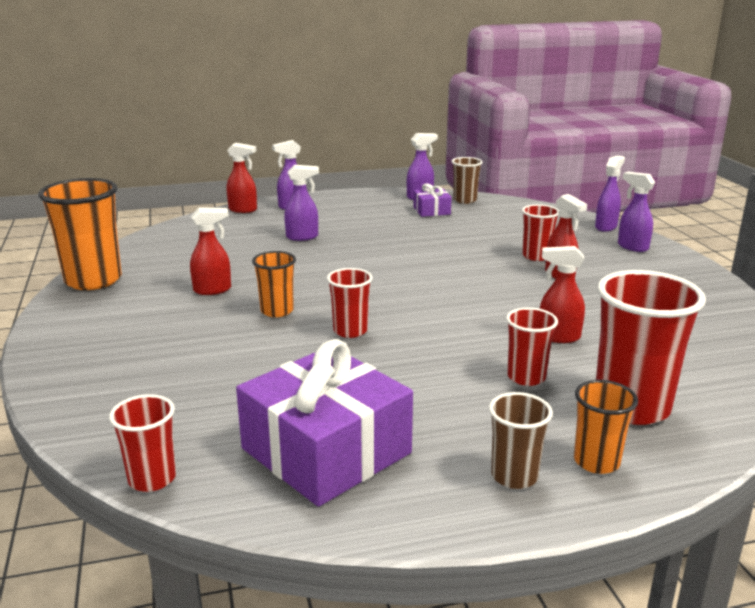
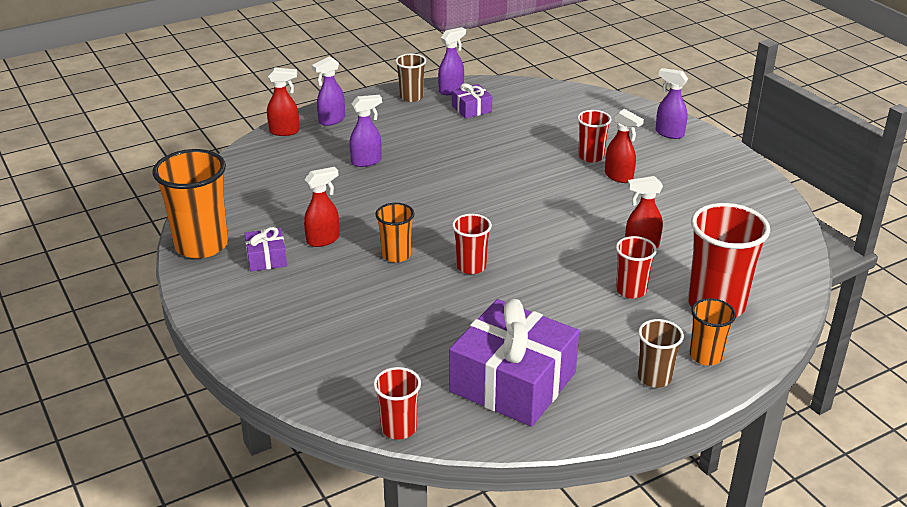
camera: 15 degrees left, 10 degrees up
brown cup [452,157,483,204] -> brown cup moved to [395,54,426,102]
purple spray bottle [595,156,625,232] -> none
none -> purple gift [244,227,287,271]

